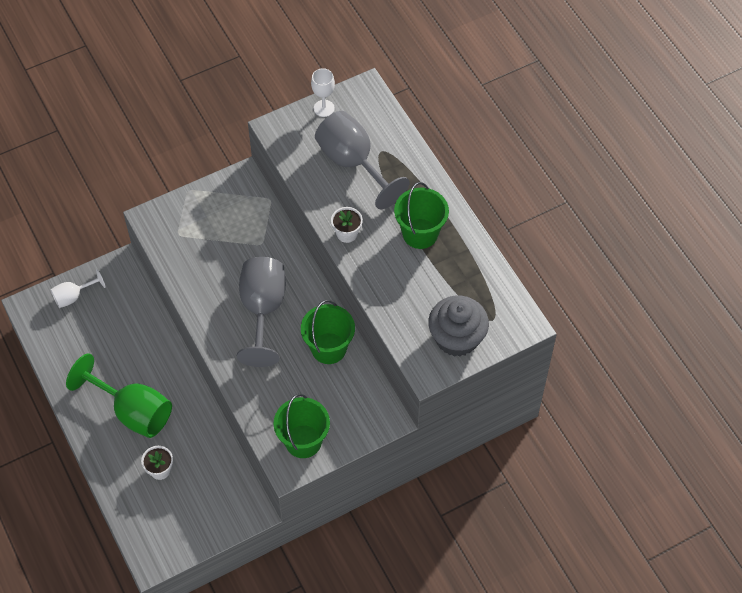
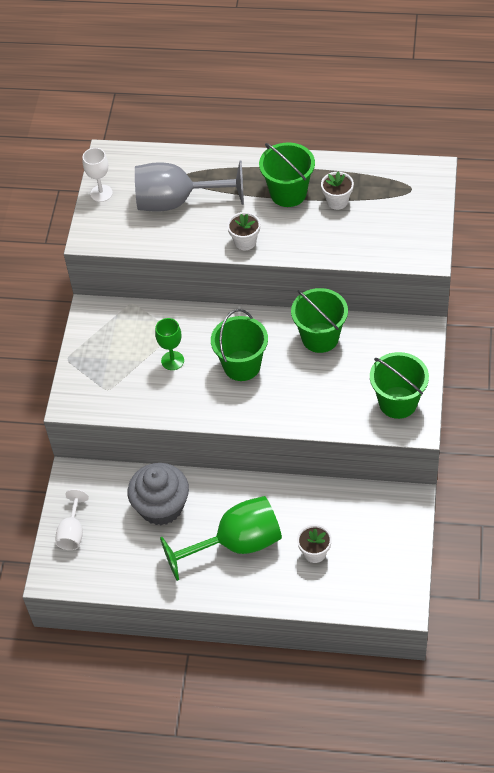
camera: 50 degrees left, 5 degrees down
grey goblet [237,257,286,367] -> green bucket [211,309,268,381]
grey cupcake [428,296,489,357] -> grey cupcake moved to [128,463,189,525]
none -> green goblet [155,318,184,370]
none -> white flower pot [321,172,354,210]

